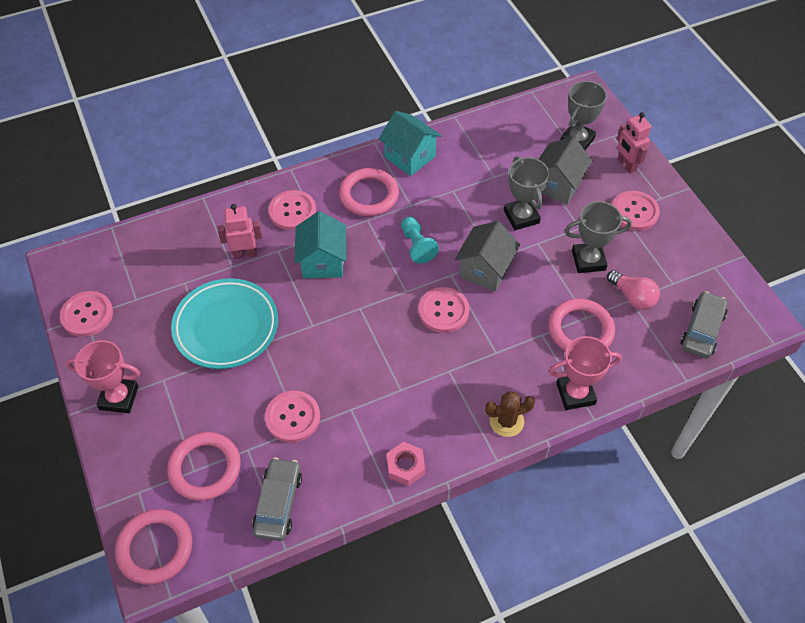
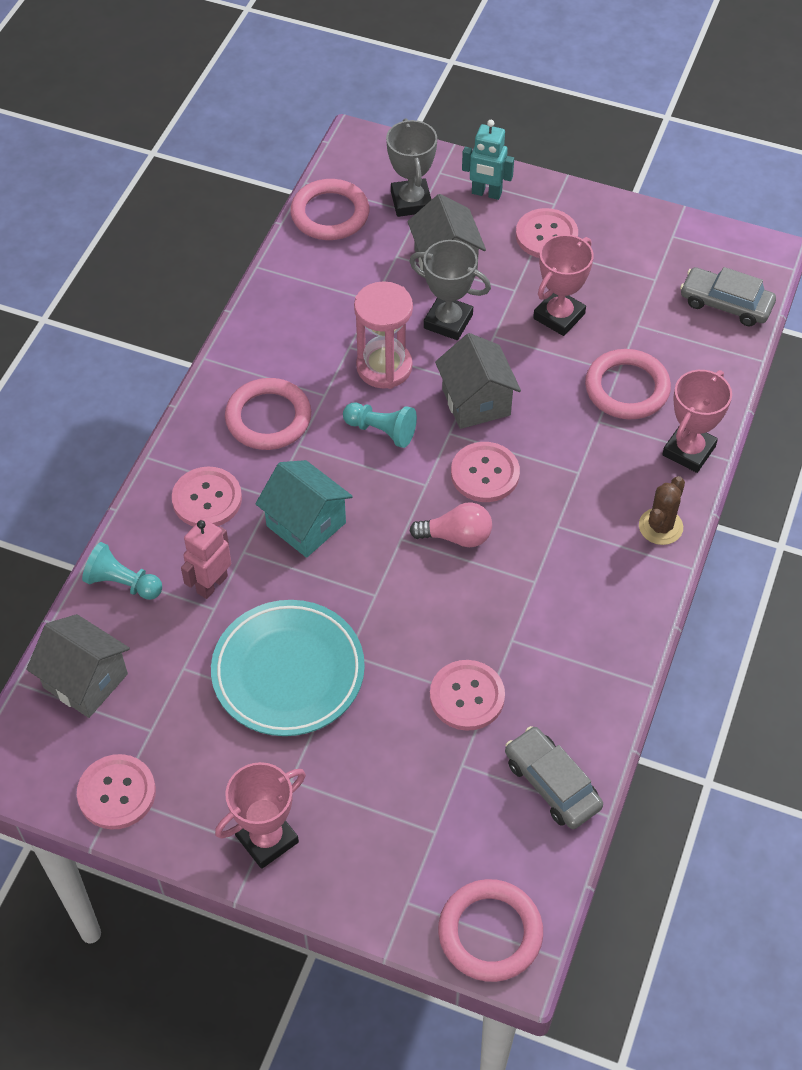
camera: 45 degrees left, 0 degrees up
pink ring [167,432,241,501] -> pink ring moved to [290,179,369,240]
turquoise house [379,111,442,176] -> none
pink nut [387,442,425,486] -> none
grey trophy [564,201,632,273] -> pink trophy [533,234,594,336]
pink light bulb [607,270,660,310] -> pink light bulb moved to [409,502,492,547]
pink robot [617,112,652,173] -> turquoise robot [462,120,514,200]
grey car [680,291,728,358] -> grey car turned 45 degrees counterclockwise [680,267,776,327]
none -> grey house [26,614,130,718]
none -> turquoise pawn [82,542,162,600]
none -> pink hourglass [354,281,413,389]

